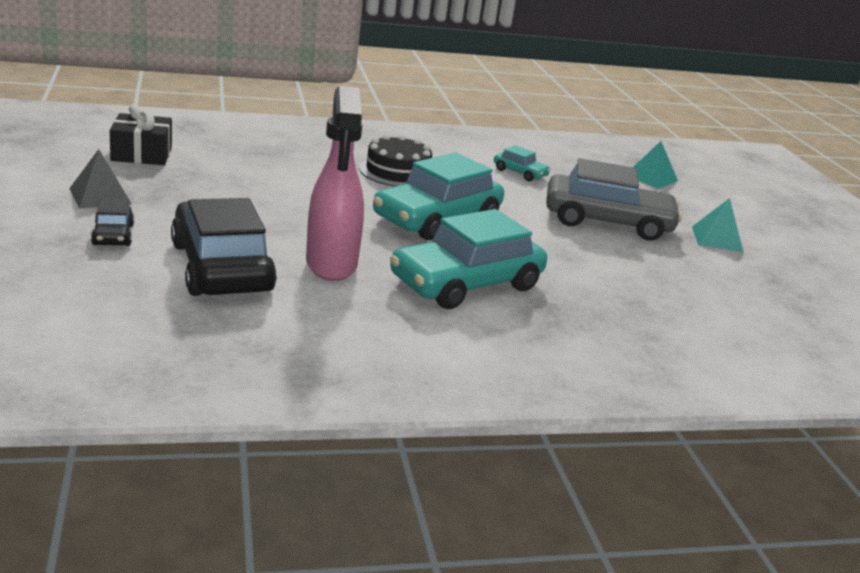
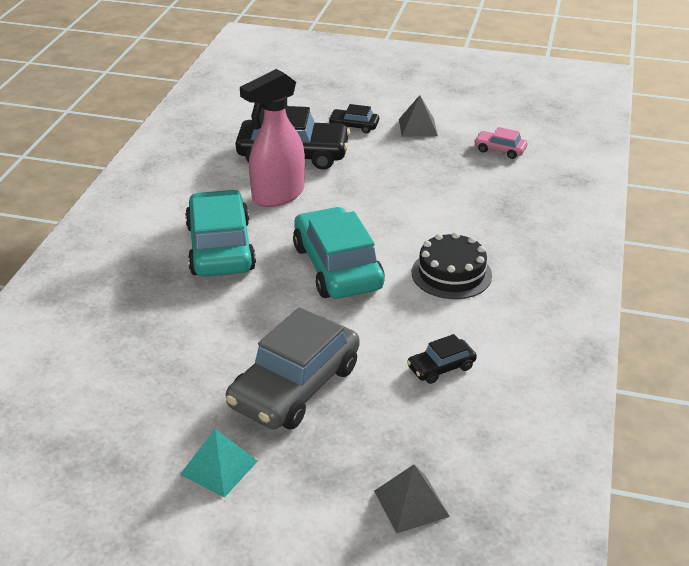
camera: 120 degrees right, 10 degrees up
black gift [110,104,172,165] -> pink car [474,127,527,159]
pink spray bottle [306,86,364,281] -> pink spray bottle turned 60 degrees counterclockwise [240,69,305,207]
turquoise car [494,145,551,181] -> black car [407,334,477,384]
turquoise pyramid [633,141,678,189] -> grey pyramid [374,465,450,534]

